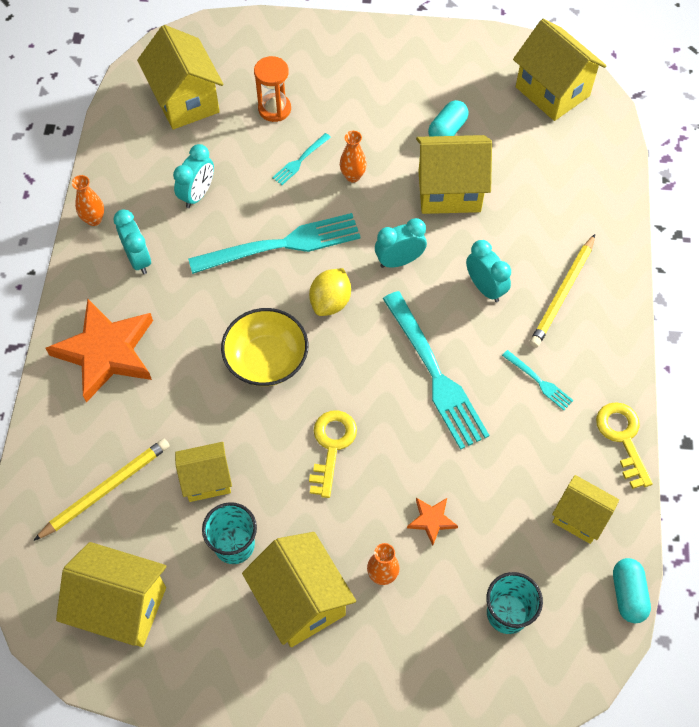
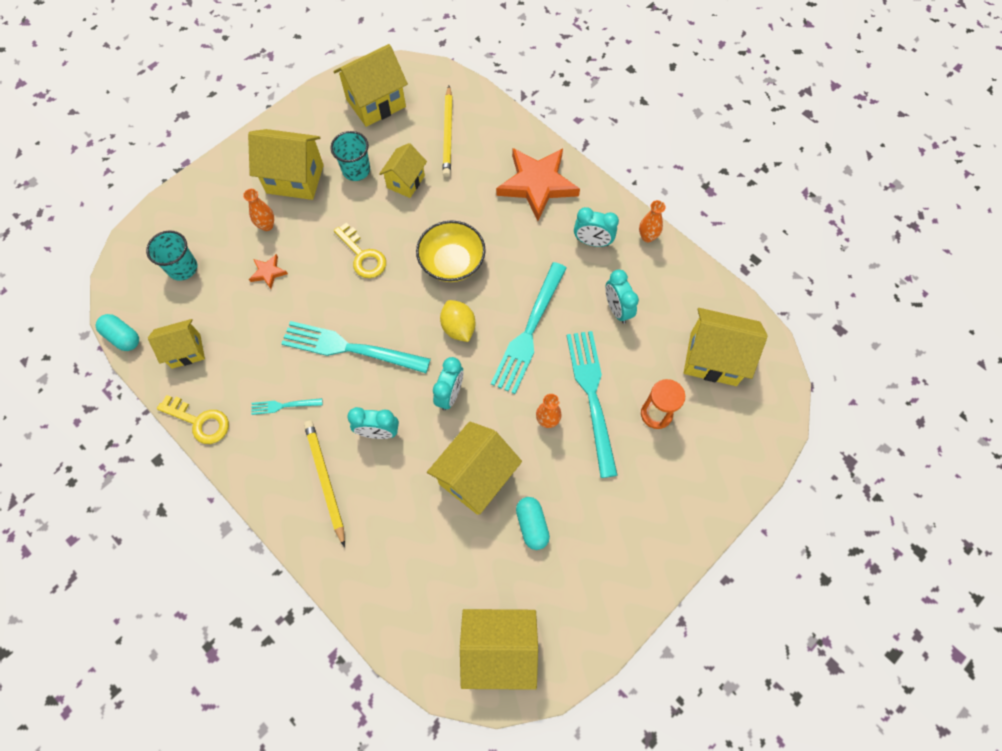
camera: 130 degrees right, 5 degrees up
turquoise fork [272,133,331,185] -> turquoise fork [567,331,618,478], size x2.19

